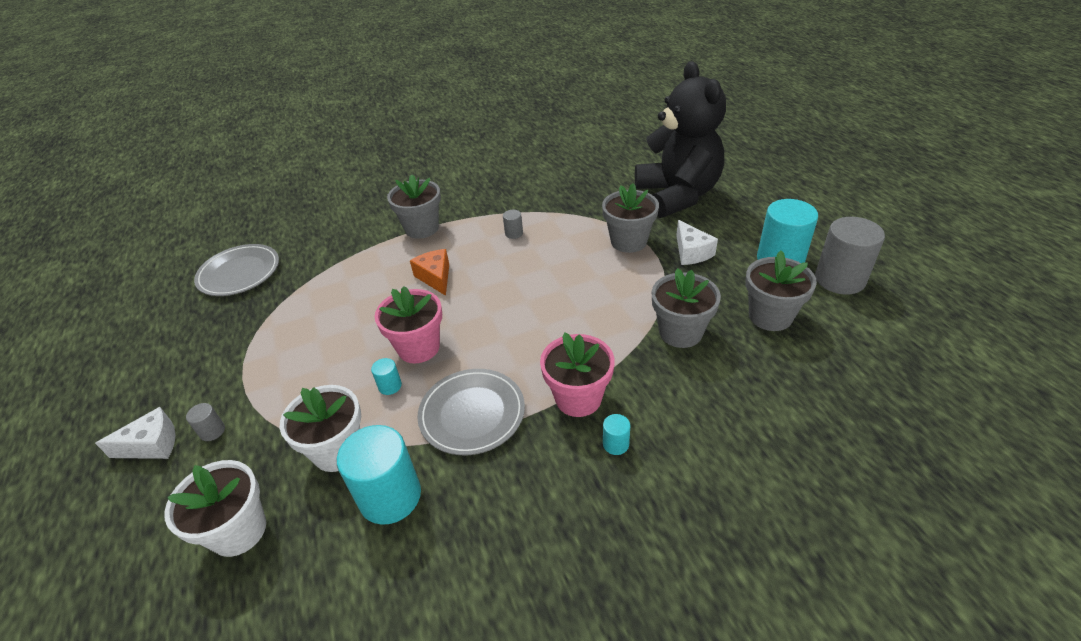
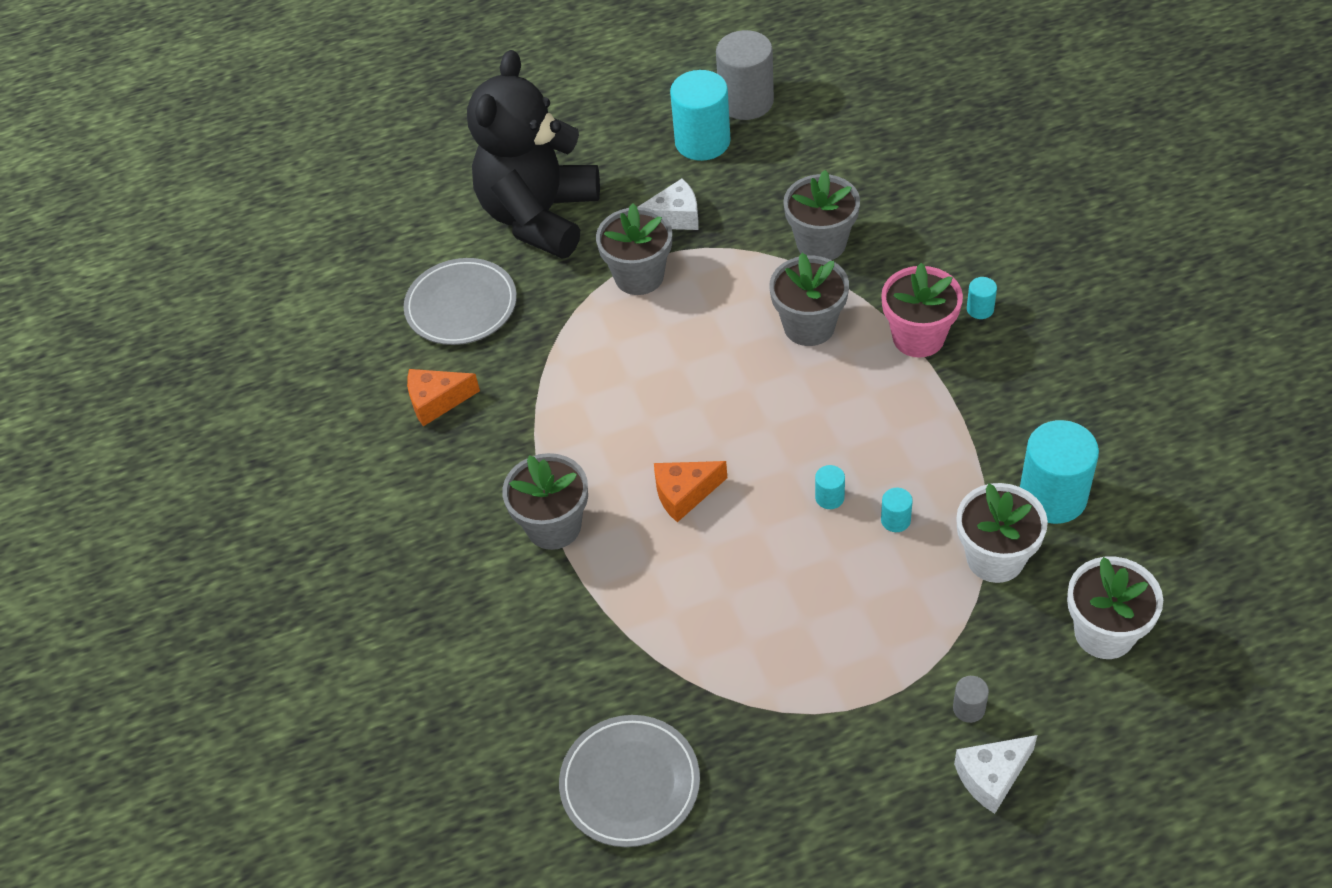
camera: 85 degrees left, 10 degrees up
white cheese [95,407,176,459] -> white cheese turned 105 degrees counterclockwise [954,735,1037,814]
pink flower pot [375,286,442,363] -> turquoise cylinder [815,465,845,509]
grey plate [417,369,525,455] -> grey plate moved to [404,258,517,345]
grey cylinder [503,210,523,239] -> none
black teddy bear [635,61,726,218] -> black teddy bear turned 60 degrees counterclockwise [467,50,600,259]
grey flower pot [745,251,817,331] -> grey flower pot moved to [769,253,849,346]
none -> orange cheese [407,369,480,426]

